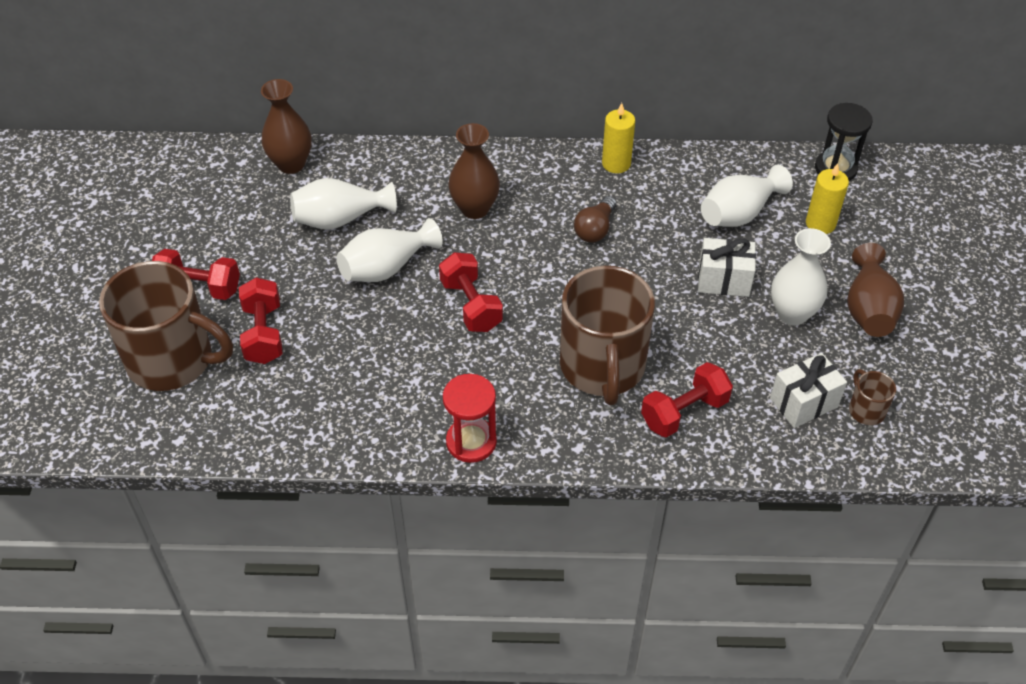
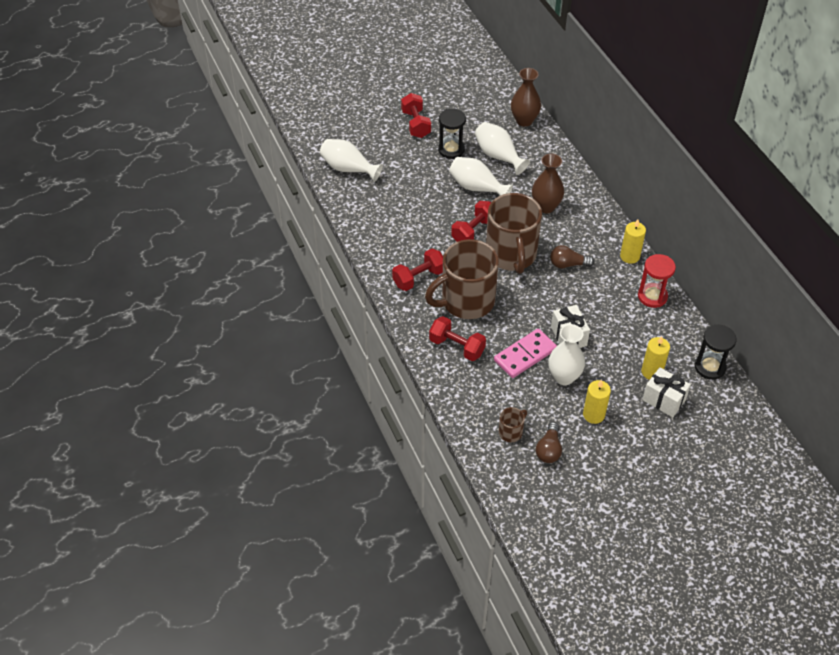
camera: 65 degrees right, 0 degrees up
brown mug [99,261,233,391] -> brown mug moved to [486,193,542,274]
red dumbbell [239,277,282,364] -> red dumbbell moved to [392,248,443,291]
red hourglass [443,374,497,463] -> red hourglass moved to [638,254,676,308]
white vase [701,165,793,227] -> white vase moved to [320,139,383,182]
white gift [770,353,847,428] -> white gift moved to [642,367,691,417]
brown vase [847,243,904,337] -> yellow candle [583,380,611,424]
none -> black hourglass [438,109,466,159]
none -> pink domino [494,329,557,378]
none -> brown light bulb [536,422,562,463]

